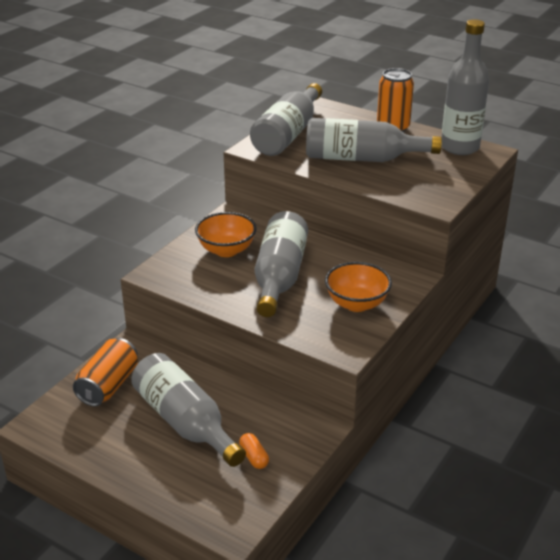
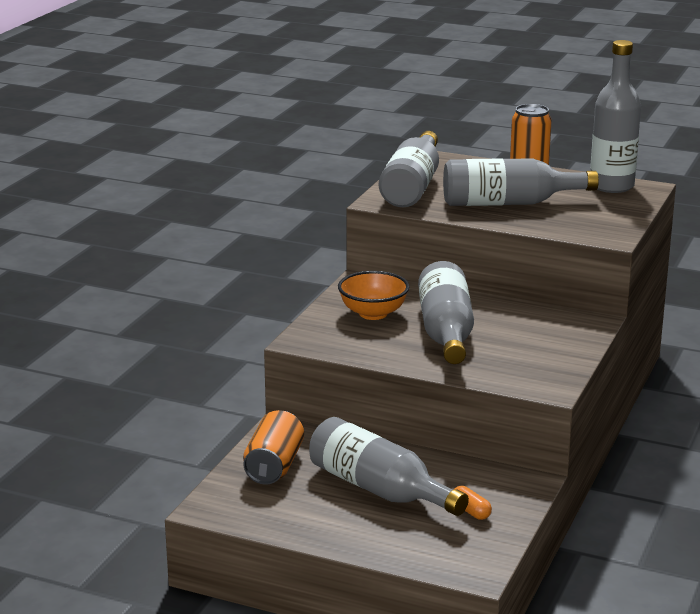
camera: 10 degrees left, 10 degrees down
orange bowl [325,262,392,312] -> none

